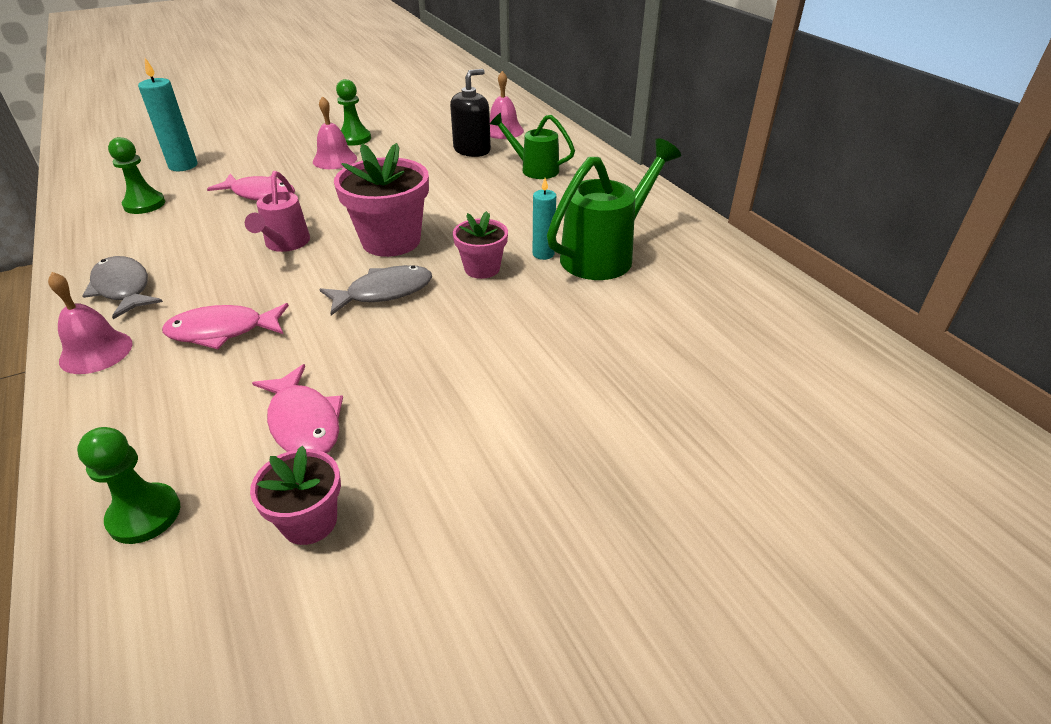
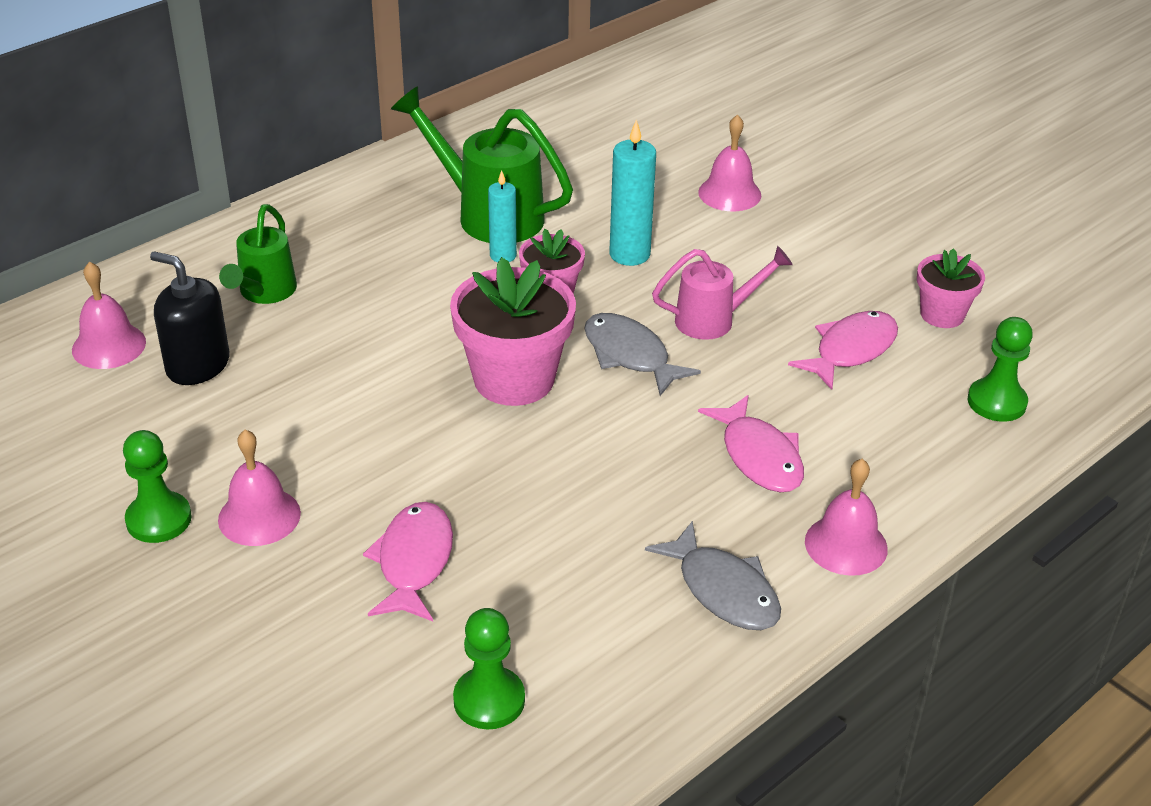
camera: 105 degrees left, 0 degrees up
grey fish [82,256,163,319] -> grey fish turned 75 degrees counterclockwise [645,521,781,630]
turquoise candle [138,58,198,171] -> turquoise candle moved to [609,120,656,266]
pink watering can [245,171,310,252] -> pink watering can moved to [652,246,793,340]
none -> pink bell [698,114,761,211]

